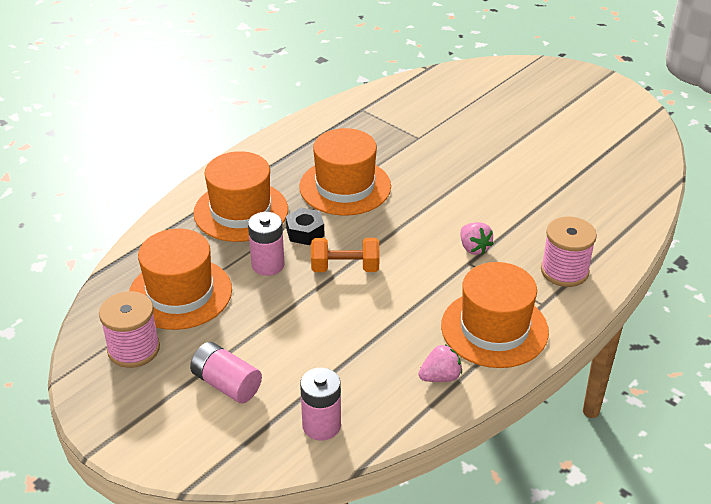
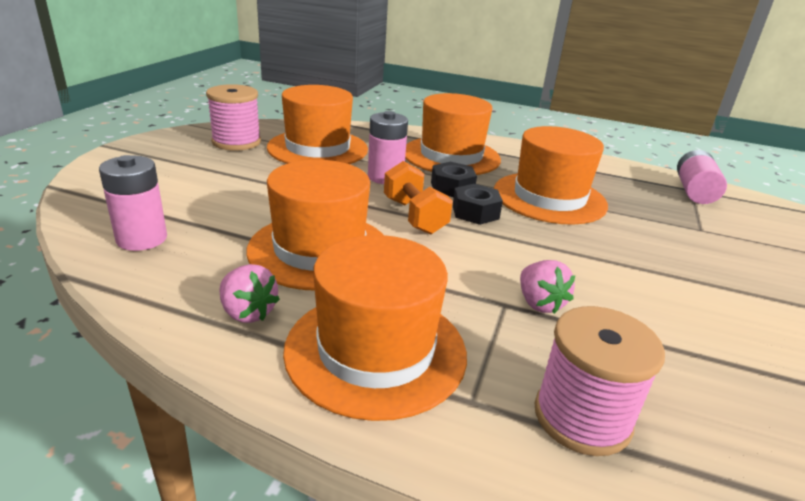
camera: 65 degrees right, 10 degrees down
pink battery [190,342,262,403] -> pink battery moved to [677,150,727,204]
pink strawberry [461,222,493,255] -> pink strawberry turned 60 degrees counterclockwise [520,260,575,314]
none -> orange hat [246,160,383,291]
none -> black nut [453,184,503,225]

